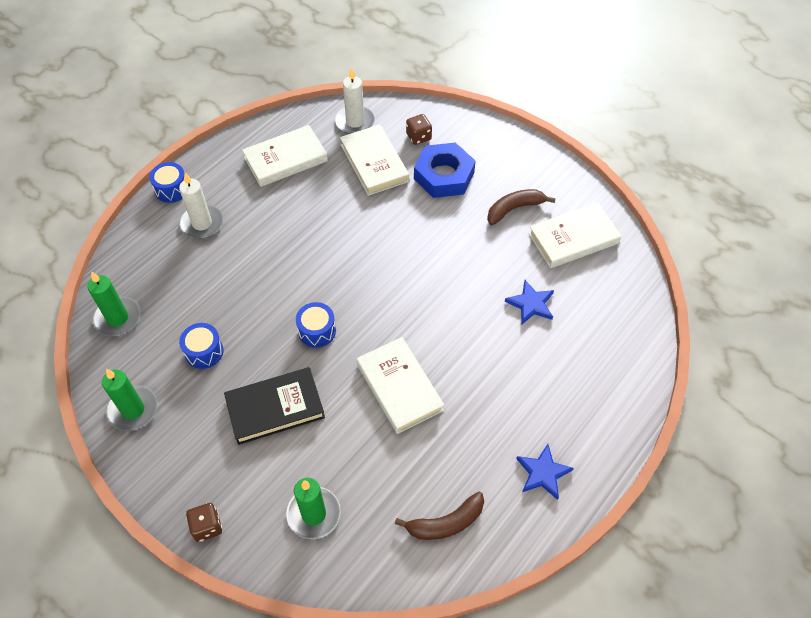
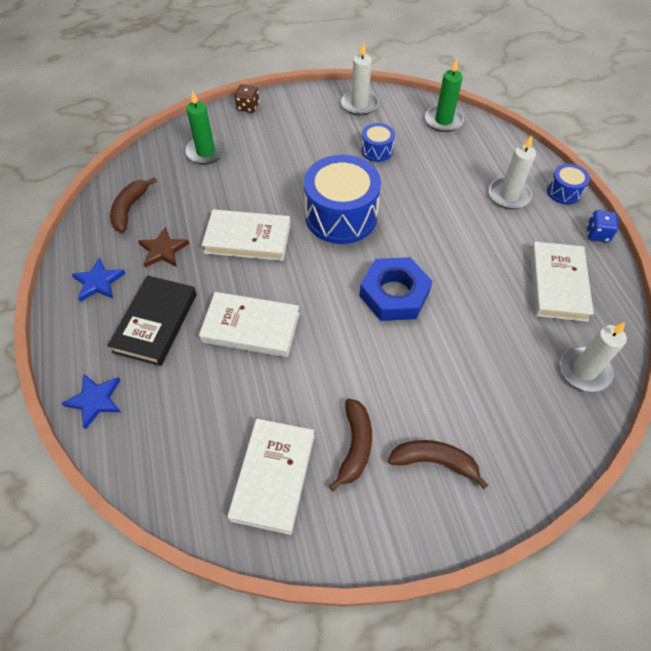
camera: 125 degrees right, 0 degrees up
green candle [102,369,157,431] -> white candle [341,42,379,115]
black book [224,367,325,445] -> black book moved to [108,275,197,366]
blue drum [296,302,336,348] -> blue drum [304,155,381,244], size x2.07
white book [340,124,409,196] -> white book moved to [199,292,300,357]
brown dice [406,114,432,145] -> none
blue nut [414,142,476,198] -> blue nut moved to [360,257,432,321]
blue star [505,280,554,324] -> blue star moved to [61,374,121,429]
none -> brown star [138,227,189,268]
none -> brown banana [388,440,488,489]
none -> blue dice [587,210,619,242]

